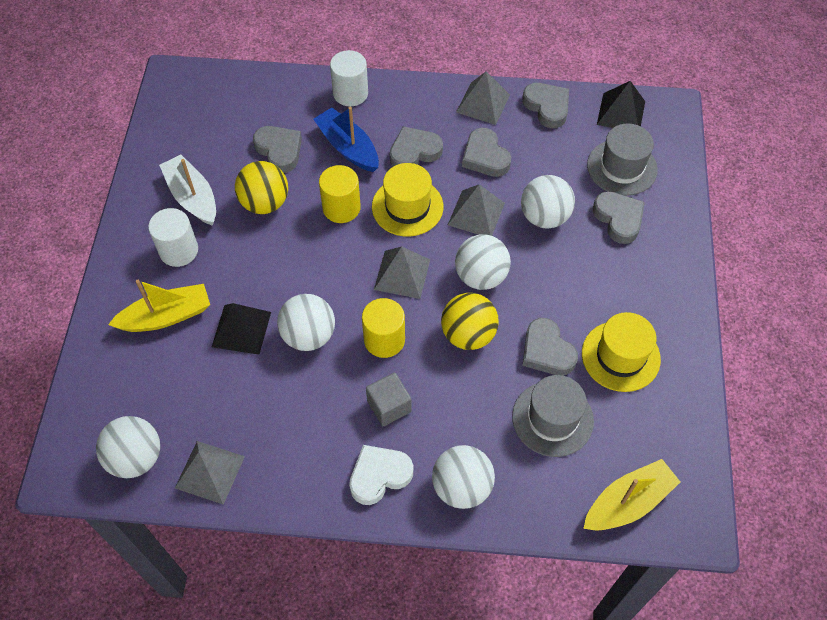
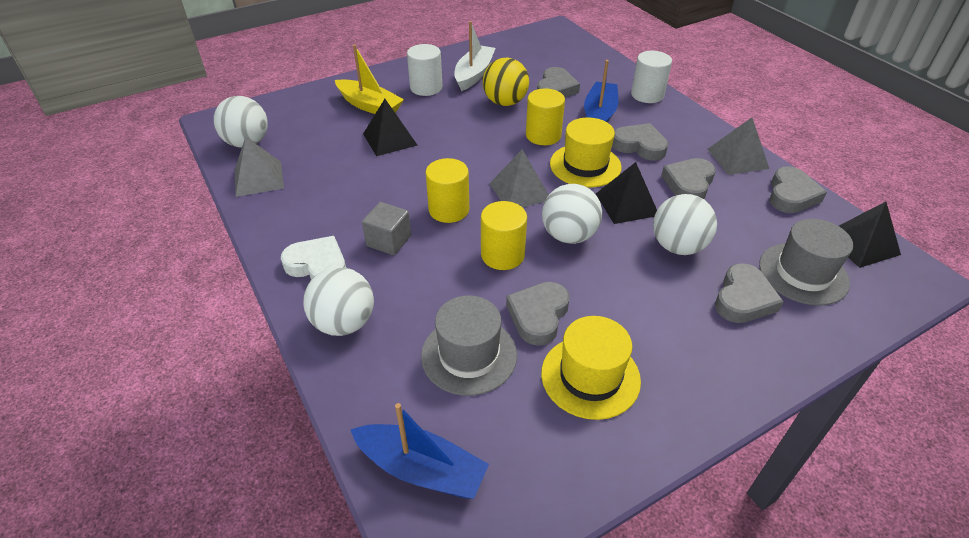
camera: 55 degrees right, 15 degrees down
white ball [277,294,335,351] -> none
yellow ball [441,293,499,350] -> yellow cylinder [481,201,527,270]
grey pyramid [448,184,505,236] -> black pyramid [596,162,657,224]
yellow boat [583,459,680,531] -> blue boat [350,403,489,499]

